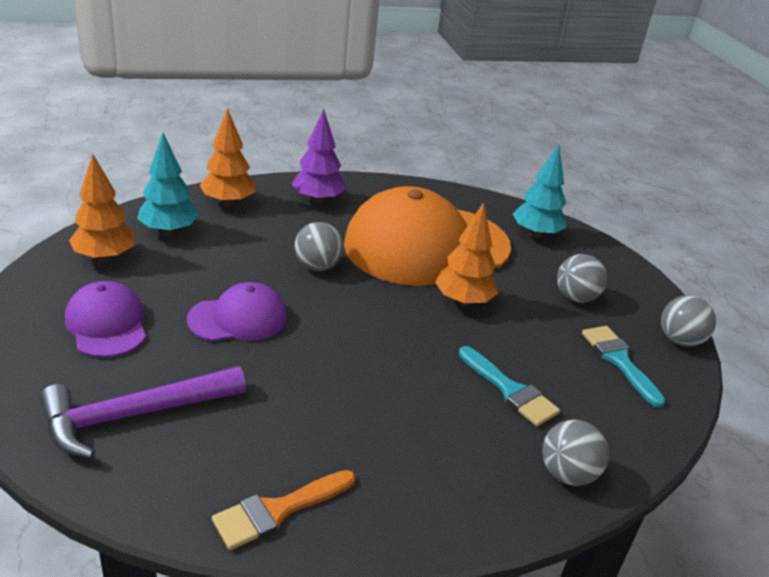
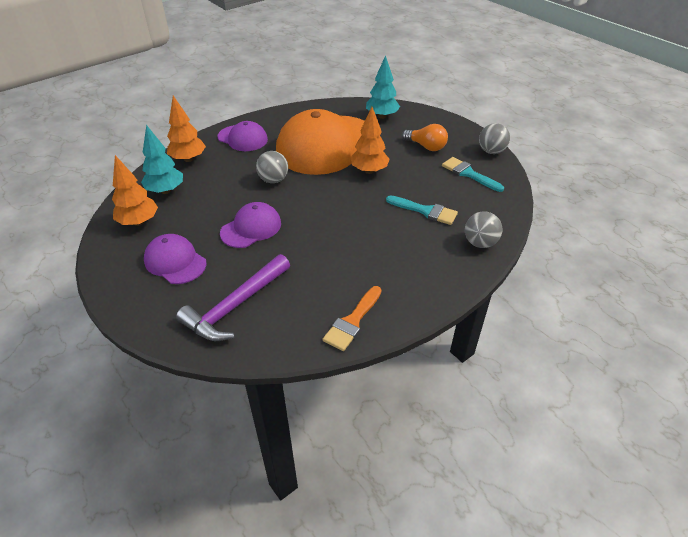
camera: 20 degrees left, 10 degrees up
purple tree [292,109,346,204] -> purple cap [218,121,268,151]
grey ball [557,254,607,303] -> orange light bulb [402,124,448,151]

